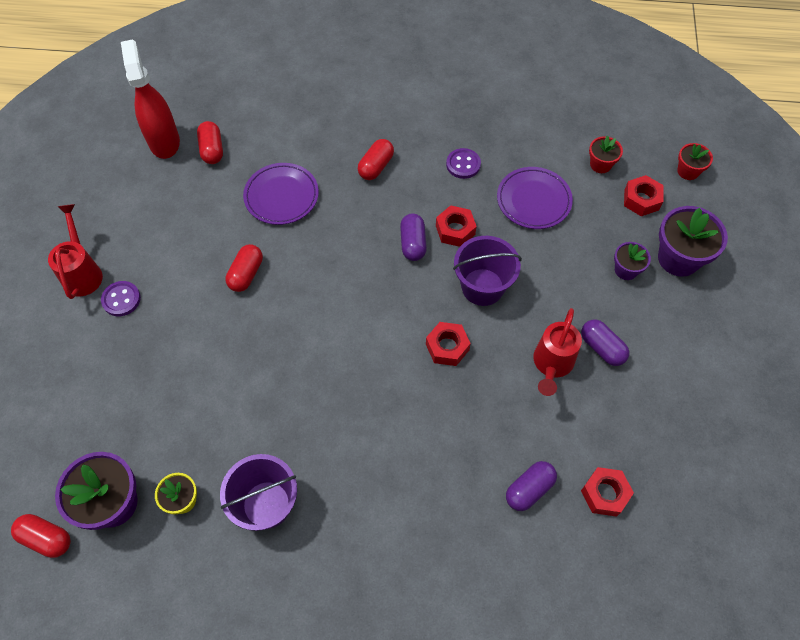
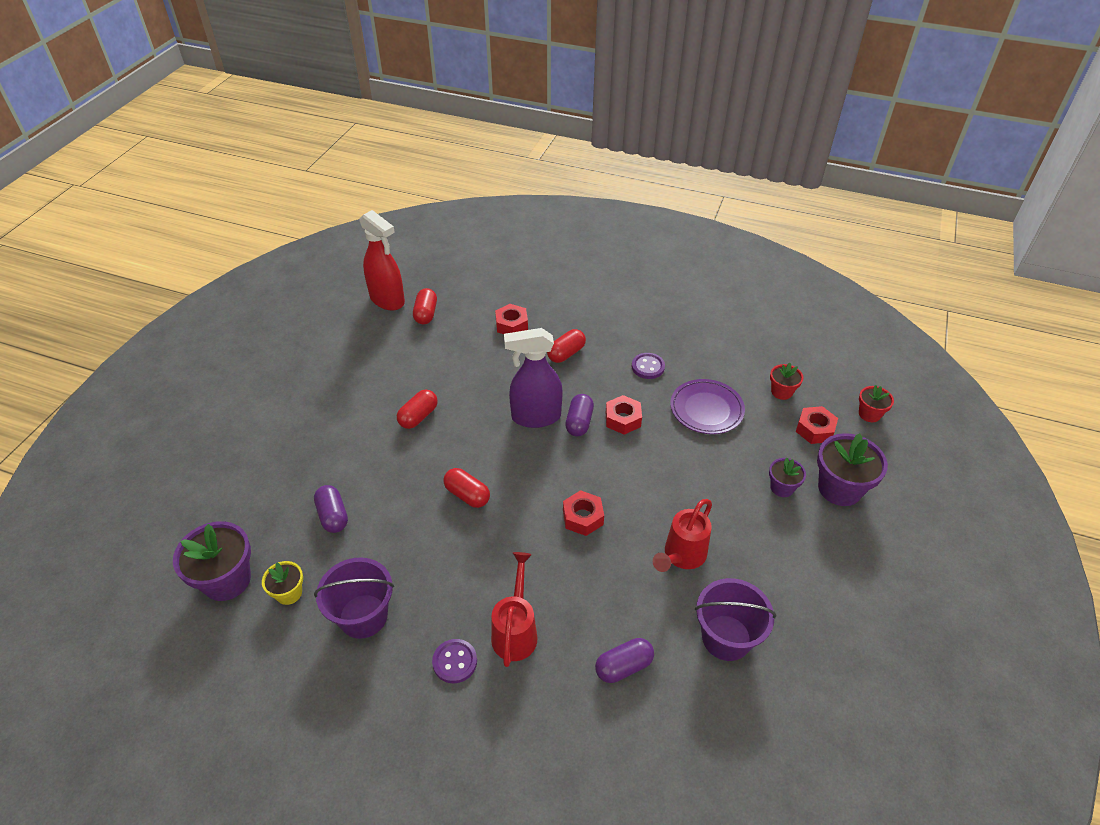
camera: 15 degrees right, 15 degrees down
red capsule [11,514,71,558] -> red capsule moved to [444,468,490,508]
red watering can [48,204,103,299] -> red watering can moved to [491,552,537,667]
purple button [101,281,141,316] -> purple button moved to [432,639,477,683]
red spray bottle [121,39,180,159] -> red spray bottle turned 135 degrees clockwise [359,210,405,310]
purple plate [243,163,319,225] -> none
purple bucket [453,236,522,306] -> purple bucket moved to [695,578,776,661]
purple capsule [581,319,629,366] -> purple capsule moved to [314,485,348,533]
red nut [581,467,634,517] -> red nut moved to [495,304,528,334]
none -> purple spray bottle [504,328,563,428]

